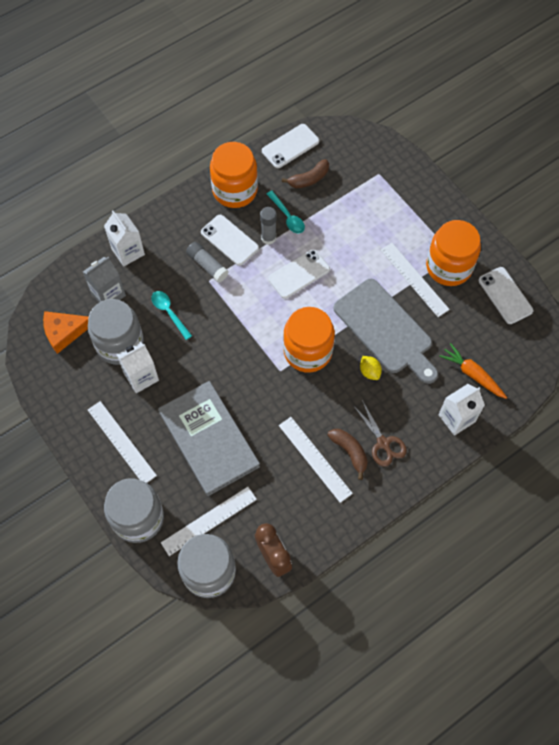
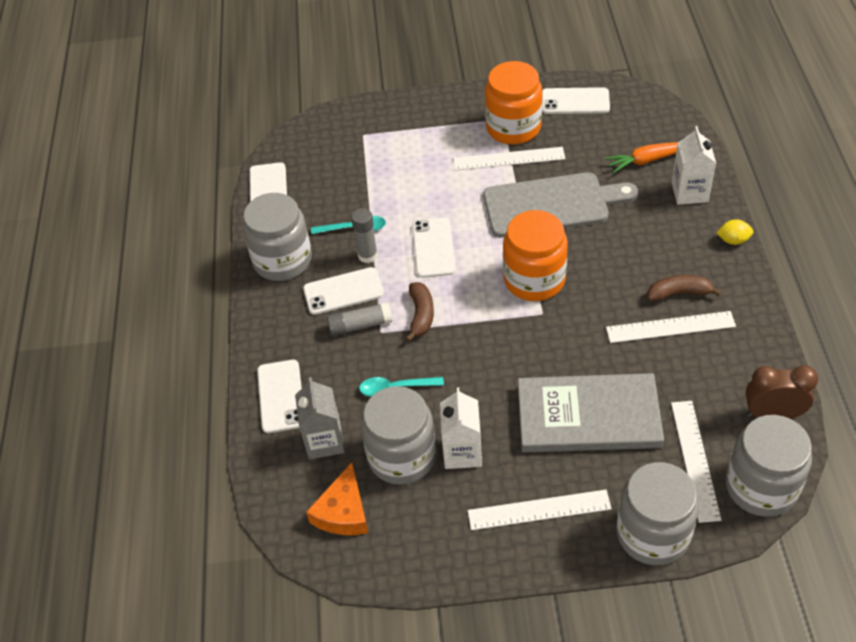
camera: 55 degrees left, 15 degrees down
white carton [104,211,145,266] -> white phone [257,360,302,433]
orange jar [210,142,258,208] -> grey jar [243,193,312,281]
brown banana [282,159,329,188] -> brown banana moved to [405,282,434,342]
brown scissors [353,400,407,467] -> none
yellow lemon [360,356,382,380] -> yellow lemon moved to [716,219,754,245]

